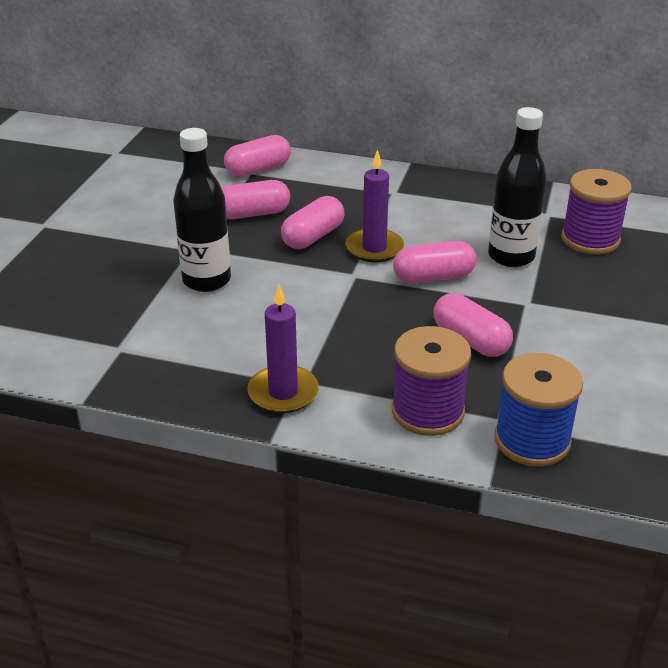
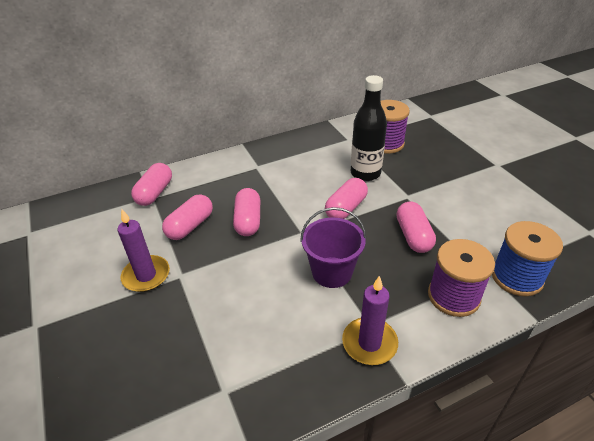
camera: 40 degrees left, 5 degrees up
black bottle [173,128,231,292] -> none
purple candle [345,150,404,262] -> purple candle moved to [117,209,170,292]
pink capsule [433,293,513,357] -> pink capsule turned 75 degrees clockwise [396,202,436,253]
none -> purple bucket [300,207,366,288]

